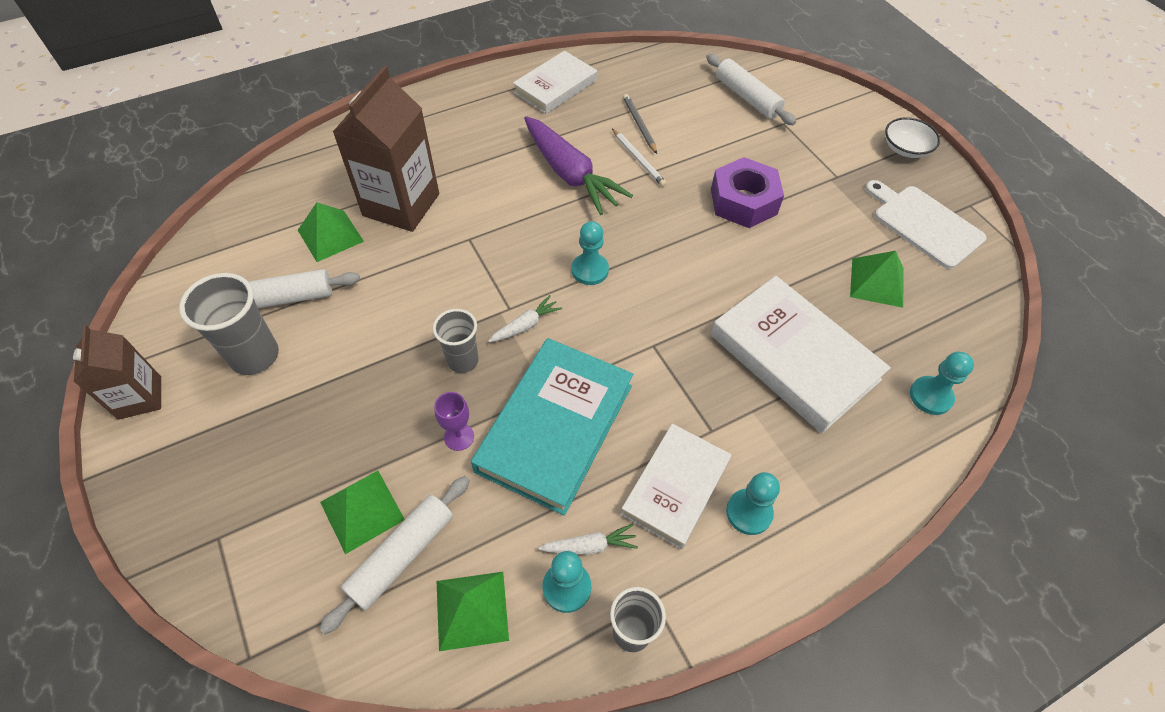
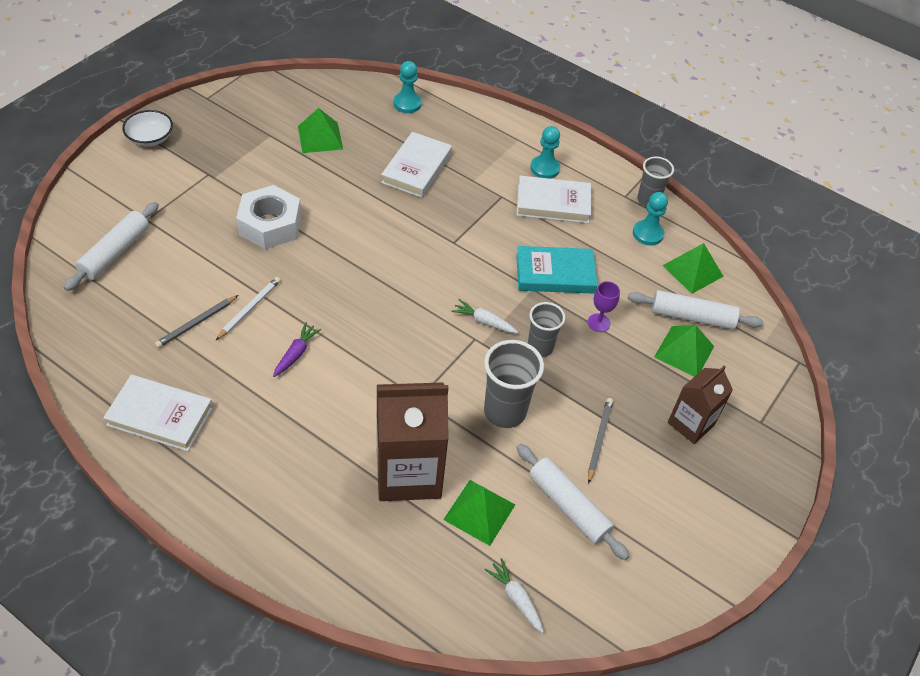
camera: 120 degrees left, 5 degrees down
brown carton [73,325,161,420] -> brown carton moved to [668,366,733,444]
grey cup [179,273,279,375] -> grey cup moved to [484,340,544,428]
turquoise book [471,338,633,516] -> turquoise book [516,246,598,294], size x0.65
purple carrot [524,116,633,215] -> purple carrot [273,322,322,377], size x0.45
white carrot [538,524,638,555] -> white carrot moved to [484,558,544,633]
turquoise pawn [572,221,609,285] -> none
purple nut [711,157,784,228] -> white nut [236,185,301,249]
white book [711,276,891,433] -> white book [381,132,452,198], size x0.65
white cutting board [865,180,987,269] -> none
none -> grey pencil [588,398,613,484]

